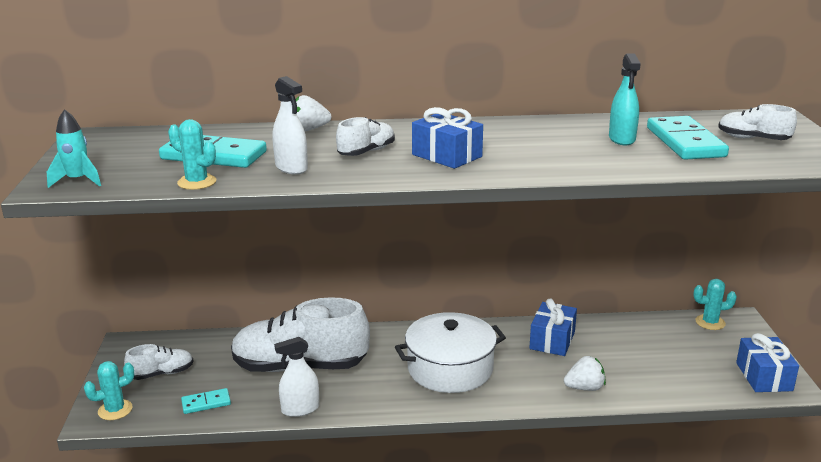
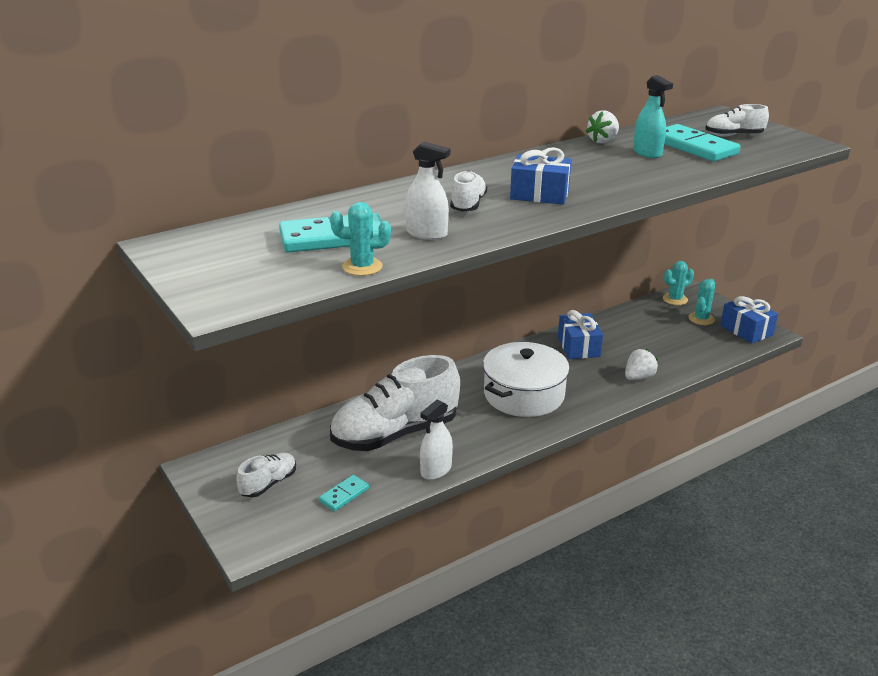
camera: 30 degrees left, 5 degrees up
turquoise rocket [47,109,101,188] -> none
turquoise cactus [84,361,134,420] -> turquoise cactus moved to [688,279,715,325]
white strawberry [296,95,332,131] -> white strawberry moved to [586,110,619,144]

